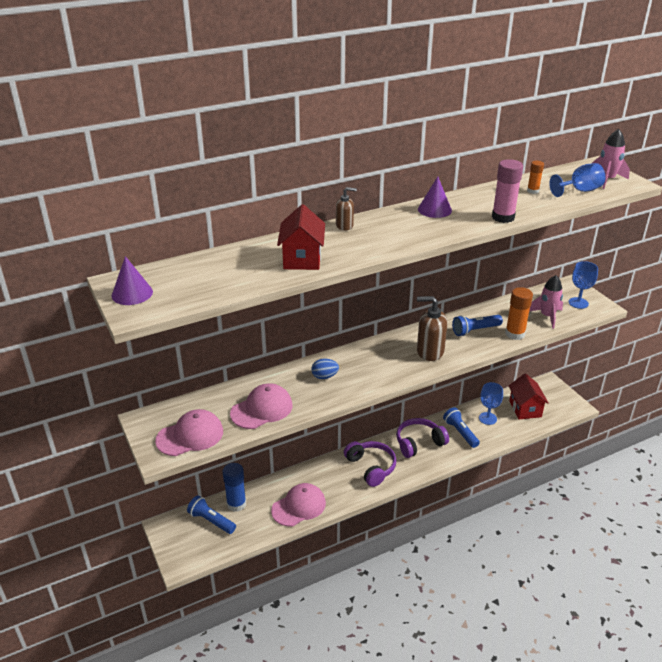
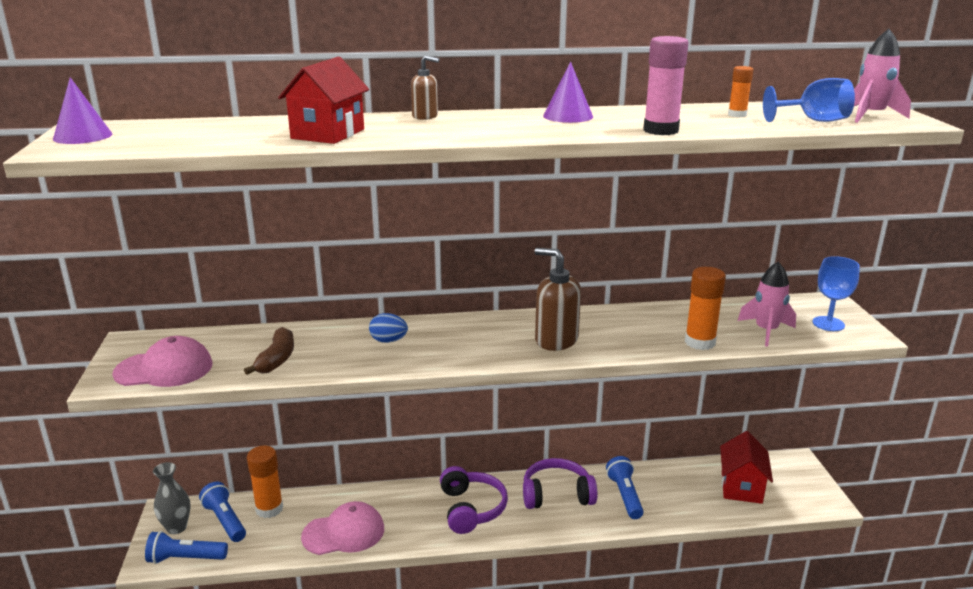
camera: 20 degrees right, 10 degrees down
blue glue stick [223,463,246,512] -> orange glue stick [247,445,283,518]
pink cap [230,383,293,429] -> brown banana [244,327,294,375]
blue flashlight [452,315,503,336] -> blue flashlight moved to [145,531,228,564]
blue goblet [479,382,503,425] -> none
none -> grey vase [153,462,191,534]

